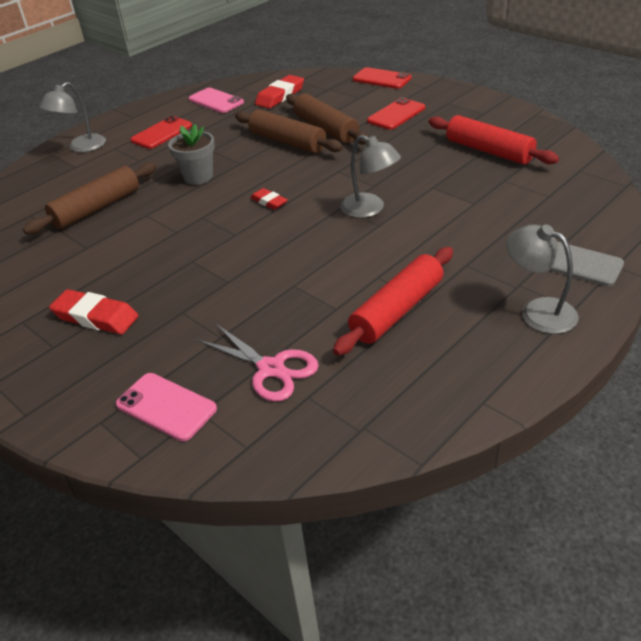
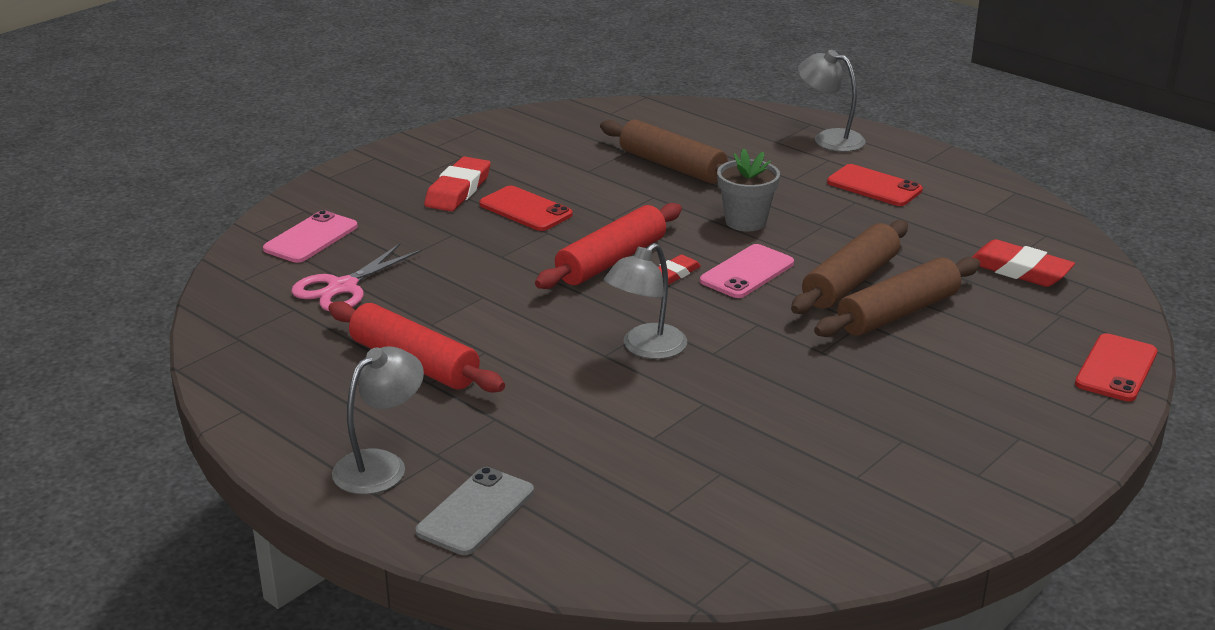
camera: 85 degrees right, 10 degrees down
pink phone [189,88,244,113] -> pink phone moved to [700,244,794,298]
red phone [367,97,425,130] -> red phone moved to [479,186,573,231]
red rolling pin [428,115,559,164] -> red rolling pin moved to [535,203,682,289]

